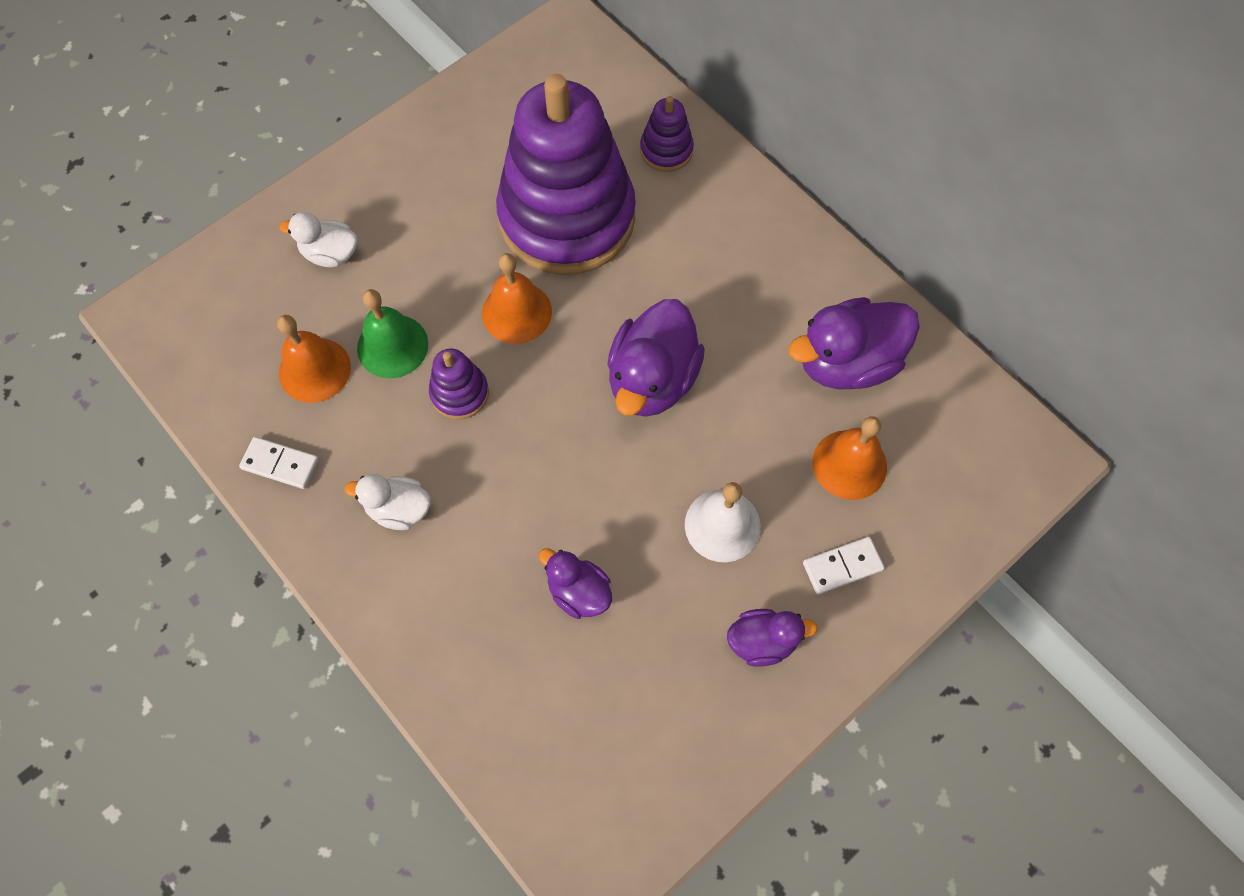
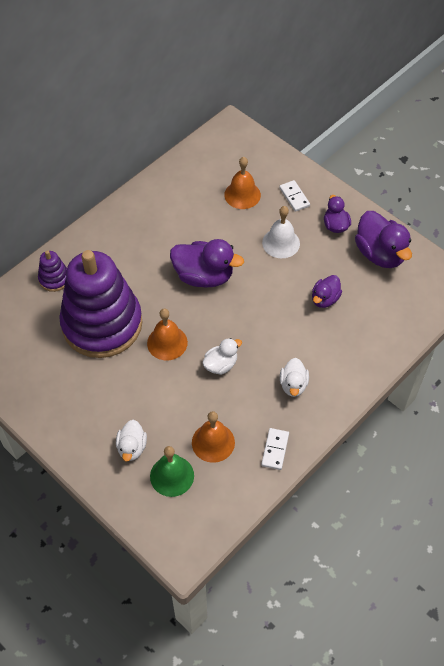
camera: 95 degrees left, 10 degrees down
green bell [357,289,428,378] -> green bell moved to [150,446,194,497]
purple stacking toy [429,348,489,419] -> white duck [203,338,242,375]
purple duck [789,297,920,390] -> purple duck moved to [355,211,412,268]

